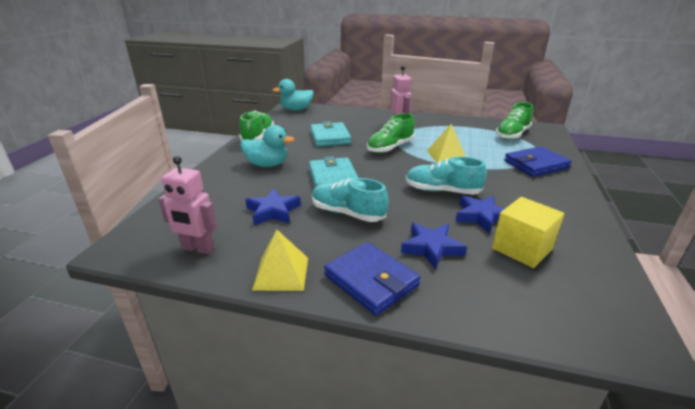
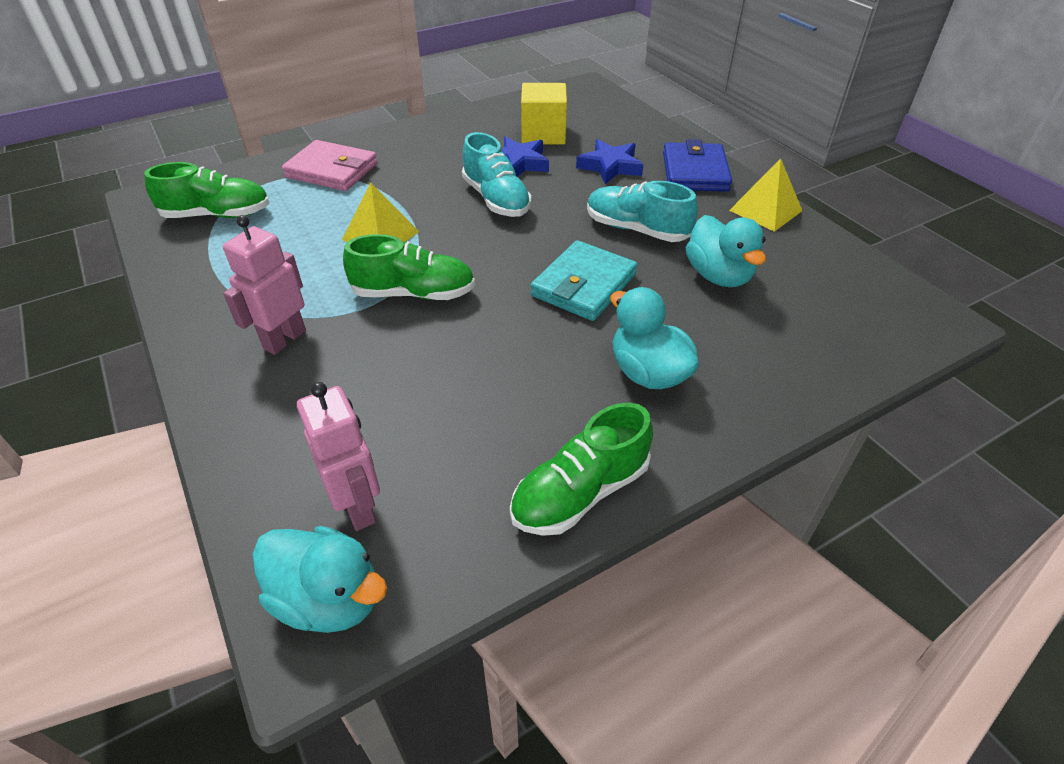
camera: 135 degrees left, 15 degrees up
pink robot [158,156,217,254] -> pink robot moved to [297,382,380,531]
blue star [245,189,301,225] -> turquoise duck [686,215,766,287]
turquoise wallet [310,121,351,147] -> none
turquoise shoe [312,178,389,222] -> turquoise shoe turned 135 degrees clockwise [587,181,698,242]
blue wallet [504,146,572,177] -> pink wallet [282,140,377,191]

